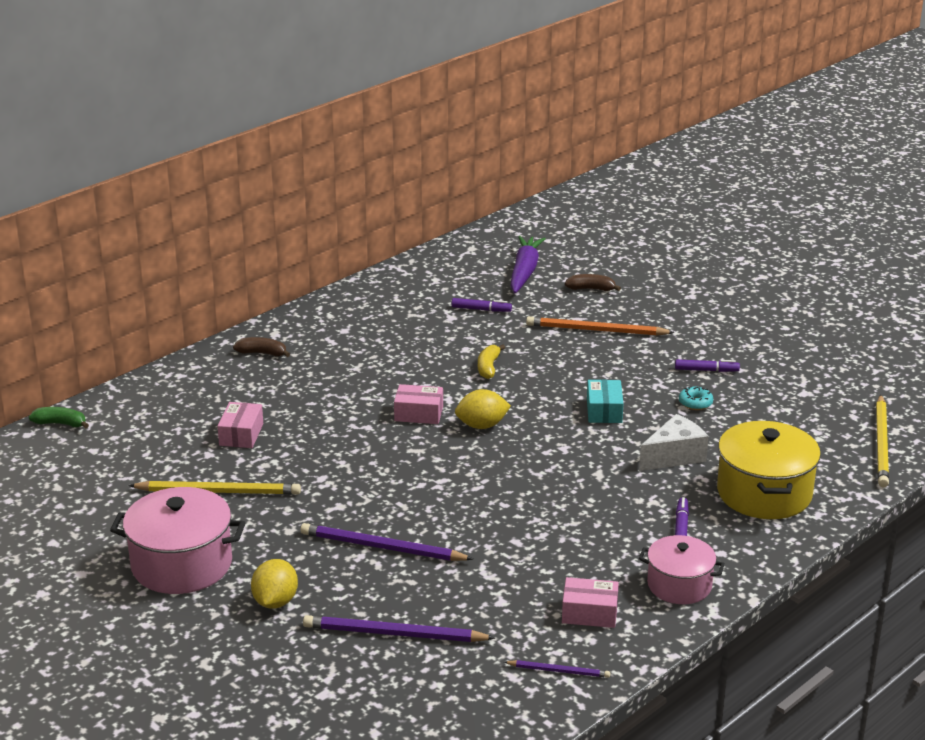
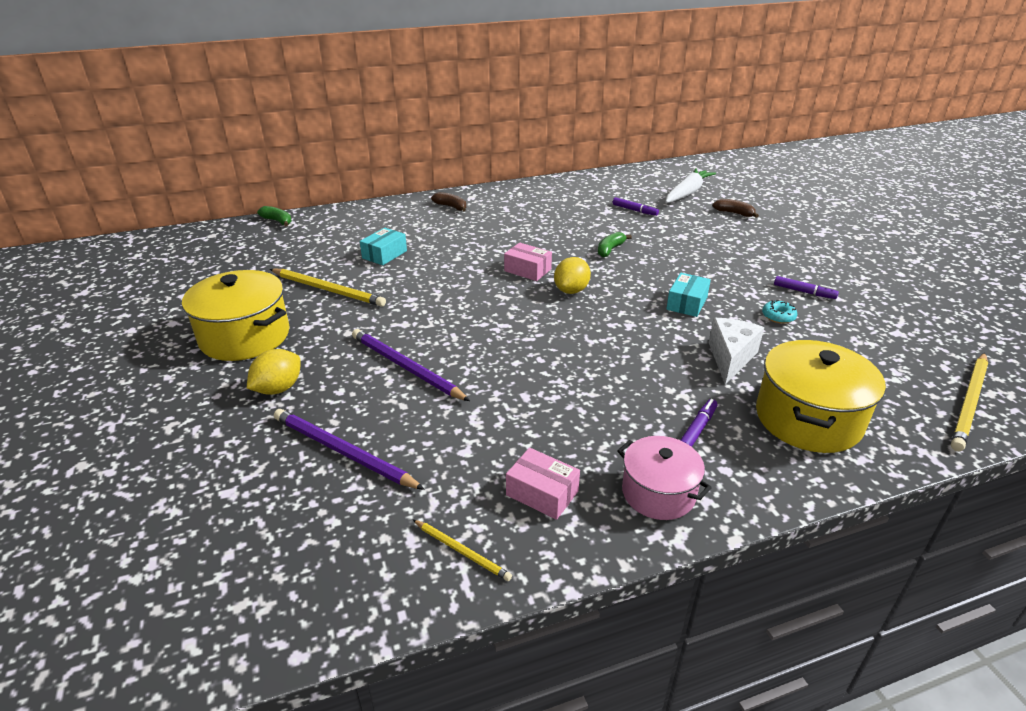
camera: 25 degrees right, 5 degrees up
pink pot [110,487,245,594] -> yellow pot [182,270,289,361]
pink box [217,402,263,448] -> turquoise box [360,228,407,265]
yellow lemon [455,389,511,429] -> yellow lemon turned 75 degrees counterclockwise [554,257,591,294]
yellow banana [478,344,505,379] -> green banana [598,232,632,257]
purple pencil [504,660,610,678] -> yellow pencil [413,520,512,581]
purple carrot [510,236,546,293] -> white carrot [666,168,716,203]
orange pencil [526,316,675,336] -> none
white cheese [639,414,708,471] -> white cheese turned 60 degrees counterclockwise [708,318,764,385]

